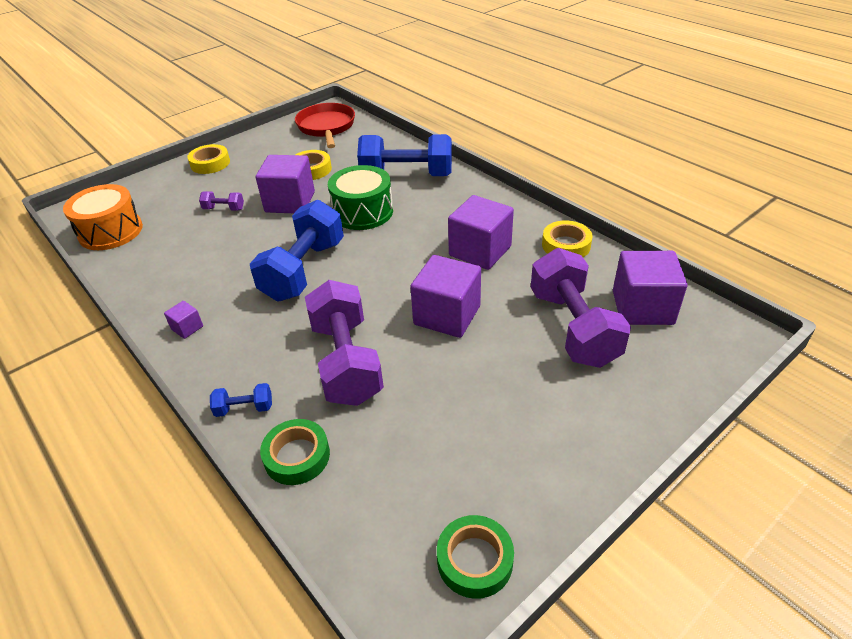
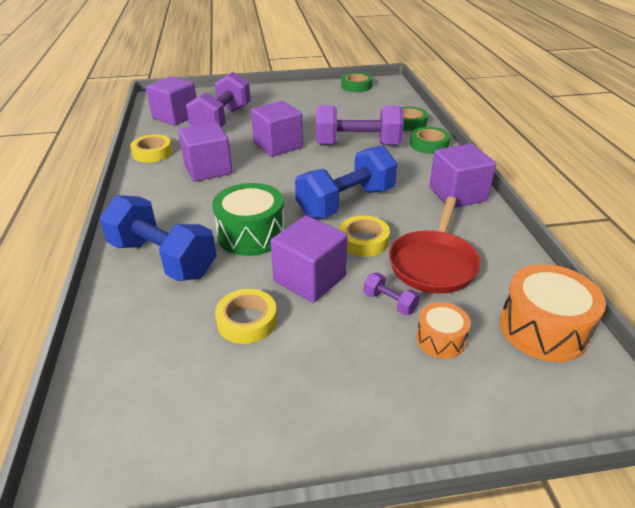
camera: 150 degrees left, 5 degrees down
purple cube [164,301,203,339] -> purple cube [429,144,496,208], size x2.22
yellow tape [187,144,230,174] -> yellow tape moved to [339,215,390,257]
blue dumbbell [210,383,272,417] -> green tape [410,127,450,154]
red pan [295,103,355,148] -> red pan moved to [389,197,481,294]
purple dumbbell [305,280,384,406] -> purple dumbbell turned 75 degrees clockwise [316,105,404,146]
none -> orange drum [416,302,471,359]

